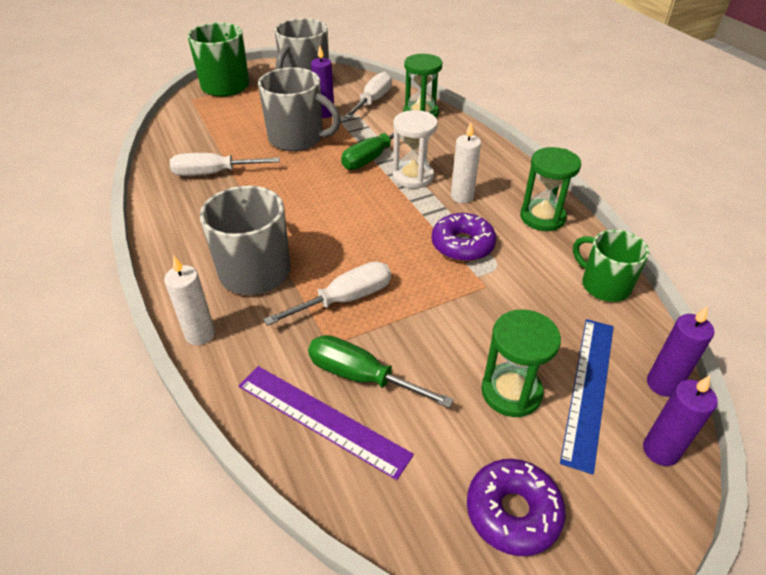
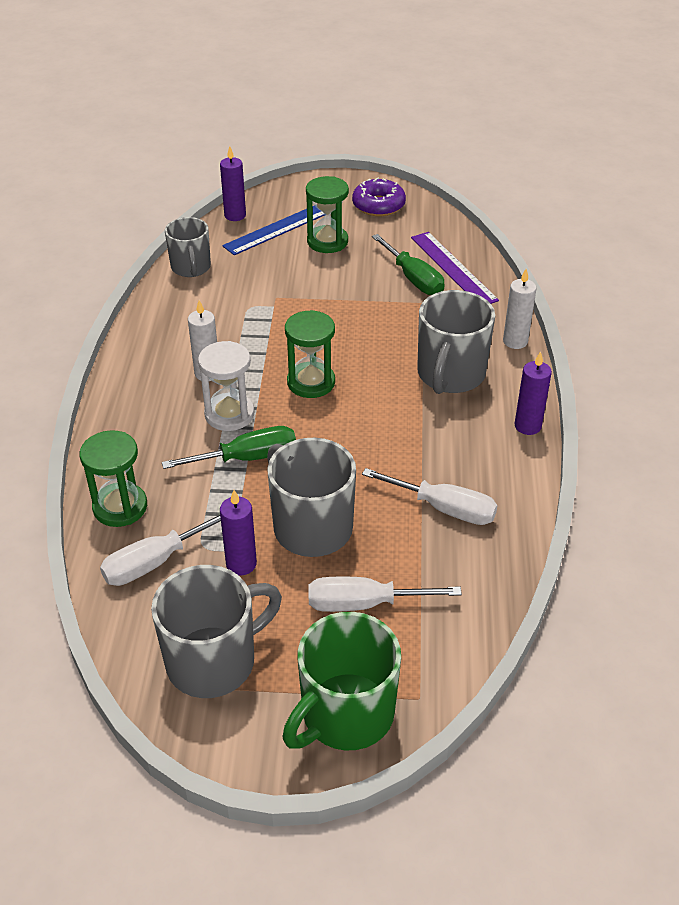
camera: 150 degrees left, 0 degrees up
white screwdriver [263,261,391,326] -> white screwdriver moved to [308,577,462,612]
purple donut [432,213,496,262] -> none
green hourglass [520,147,581,231] -> green hourglass moved to [285,310,335,398]
green mug [573,230,650,302] -> grey mug [165,217,211,277]
purple candle [643,375,718,466] -> purple candle moved to [514,351,552,435]

